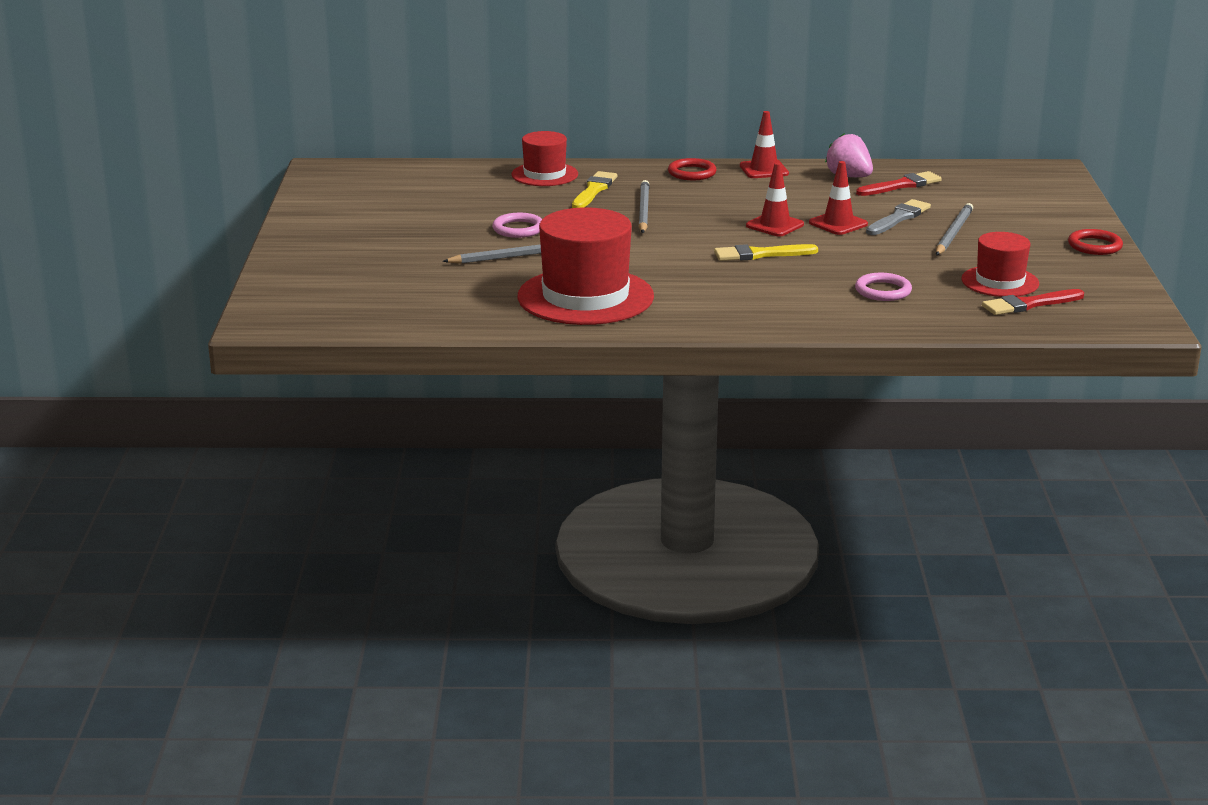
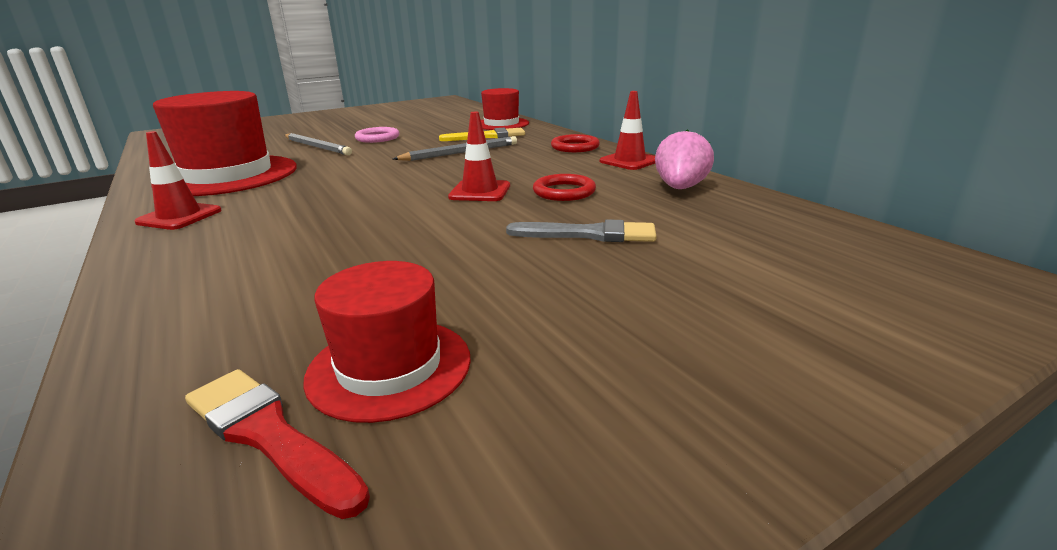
camera: 60 degrees right, 0 degrees up
yellow brush [714,244,818,261] -> none
red traffic cone [809,161,868,235] -> red traffic cone moved to [134,131,222,230]
pink ring [855,273,912,301] -> none
red brush [856,171,942,196] -> none
grey pencil [936,203,973,255] -> none
red ring [1068,229,1123,255] -> red ring moved to [533,174,596,201]

